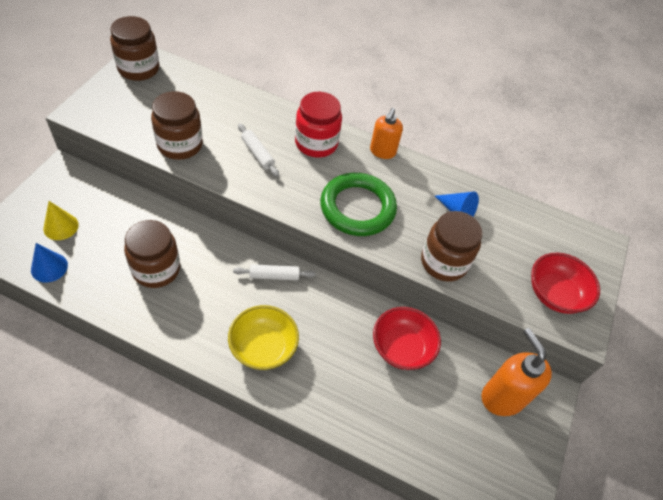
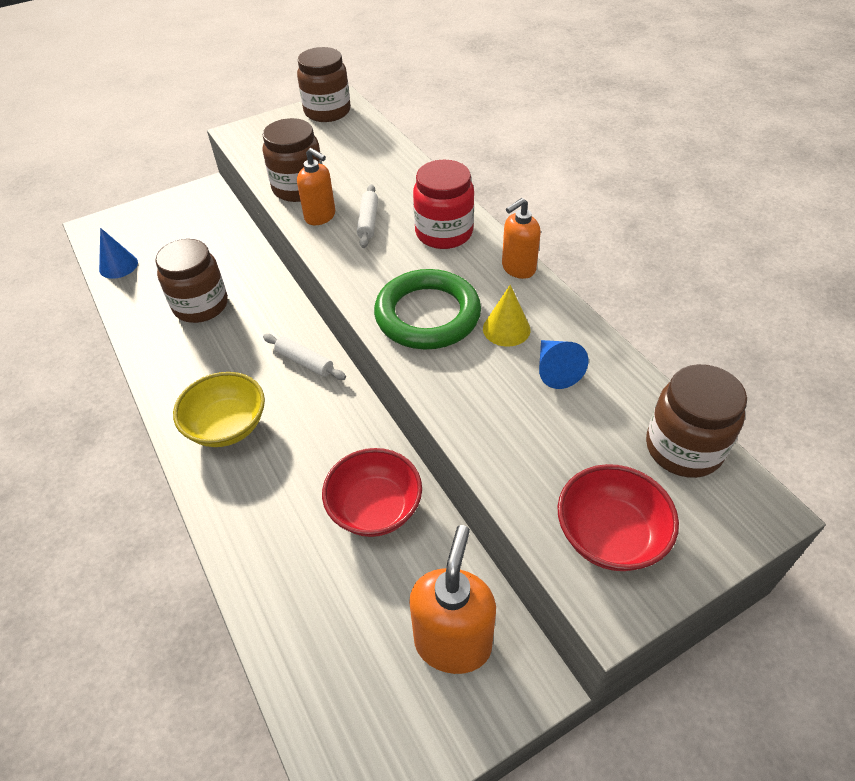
camera: 45 degrees right, 5 degrees down
yellow cone [43,201,79,240] -> yellow cone moved to [483,285,531,347]
brown jar [421,211,483,282] -> brown jar moved to [646,364,747,478]
none -> orange soap dispenser [297,148,335,225]

